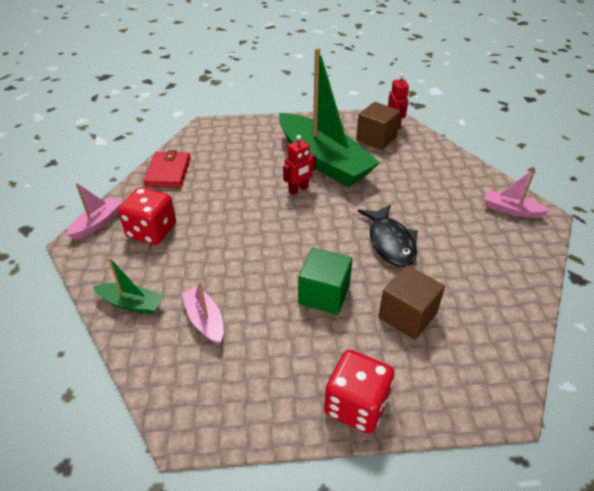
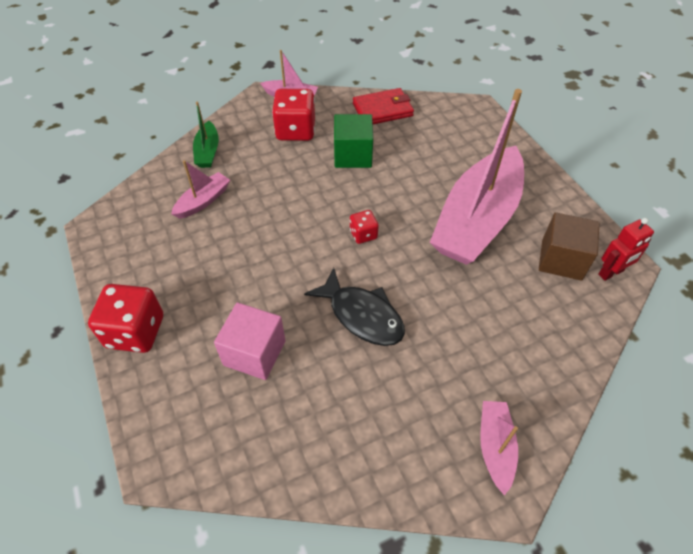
camera: 70 degrees right, 10 degrees up
green boat [279,48,380,187] -> pink boat [430,89,524,265]
red robot [283,135,316,195] -> none
green cube [298,248,353,315] -> green cube moved to [334,114,373,168]
black fish [358,204,418,267] -> black fish turned 105 degrees counterclockwise [304,268,405,346]
brown cube [378,265,445,340] -> pink cube [214,302,286,380]
none -> red dice [350,210,379,244]

